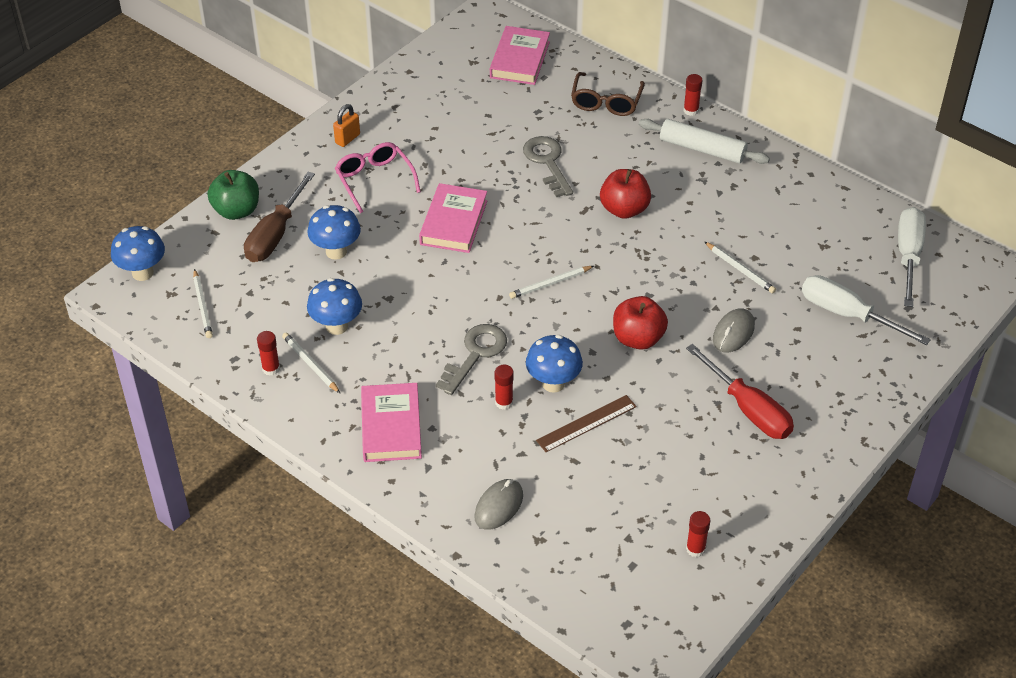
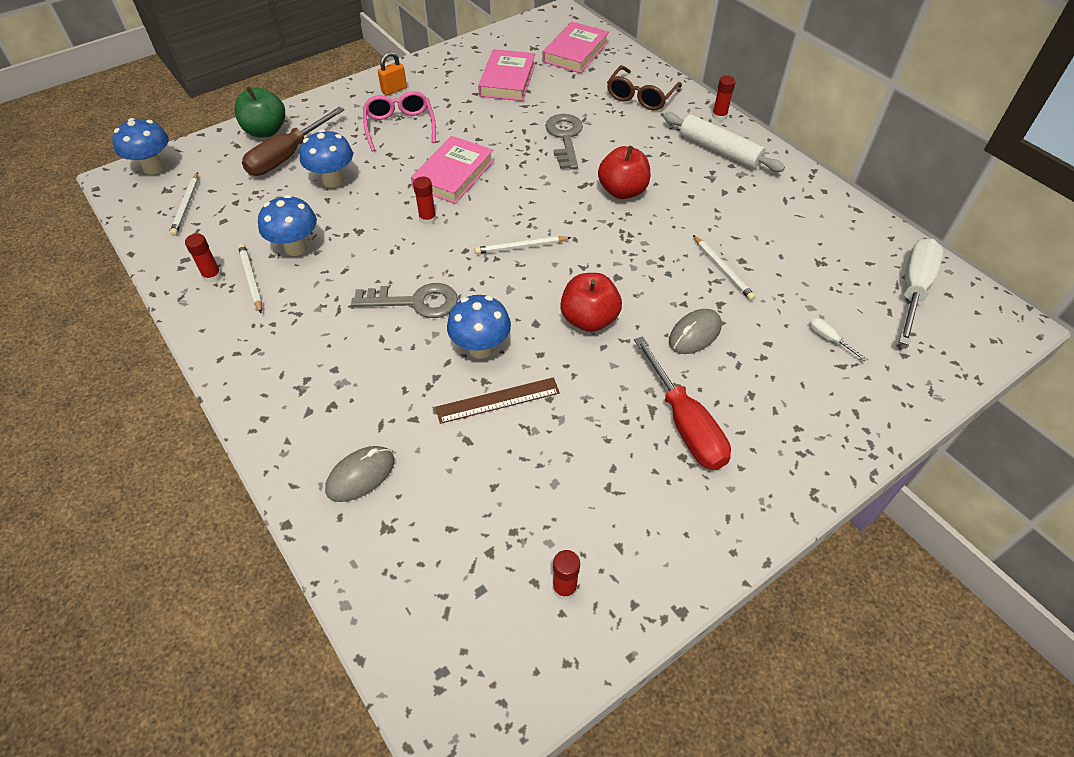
camera: 15 degrees right, 5 degrees up
pink book [361,383,422,462] -> pink book moved to [478,49,535,101]
grey key [436,324,507,395] -> grey key turned 45 degrees clockwise [351,283,458,318]
red glue stick [495,365,514,410] -> red glue stick moved to [413,177,436,225]
white screwdriver [802,275,931,345] -> white screwdriver [809,318,868,361], size x0.43

